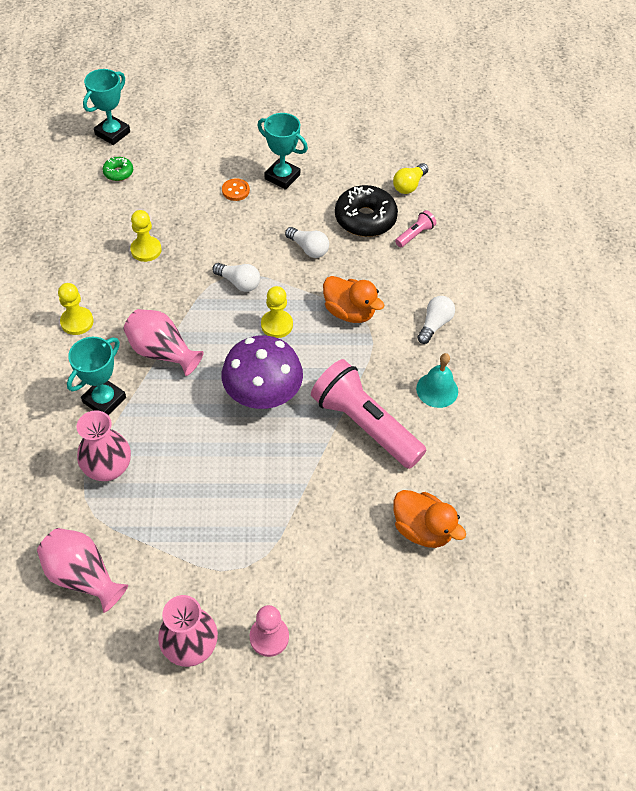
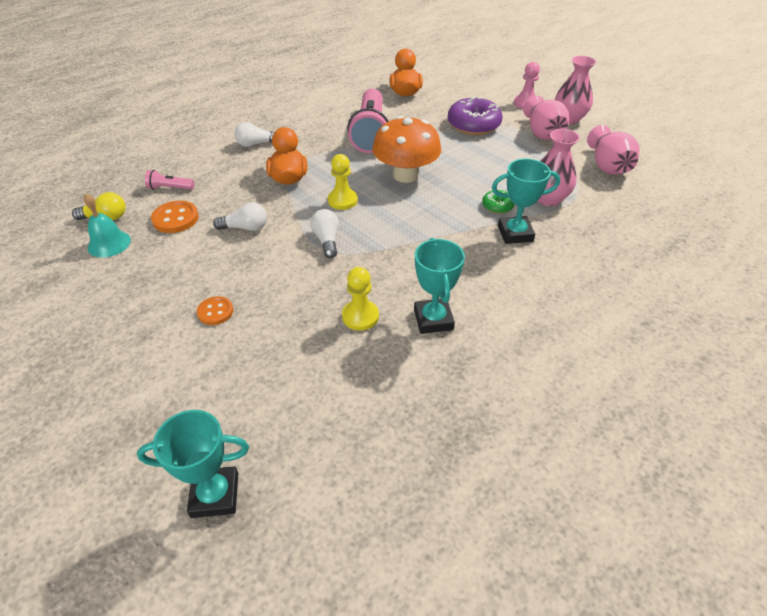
camera: 130 degrees left, 10 degrees down
yellow pawn [58,283,93,335] -> none
green donut [102,157,133,181] -> green donut moved to [482,190,515,214]
pink vase [123,309,204,376] -> pink vase moved to [523,95,569,140]
purple mushroom [222,335,303,409] -> orange mushroom [372,116,441,183]
turquoise trophy [257,113,308,190] -> turquoise trophy moved to [414,238,465,334]
white light bulb [285,227,329,258] -> white light bulb turned 90 degrees clockwise [213,202,267,231]
black donut [335,185,398,237] -> orange button [151,201,199,233]
turquoise bell [416,353,458,408] -> turquoise bell moved to [83,194,131,258]
none -> purple donut [448,96,503,135]

